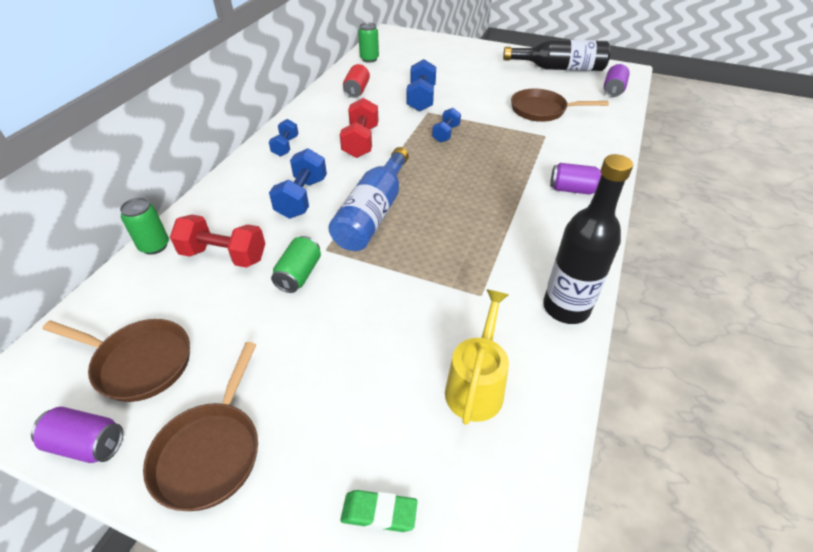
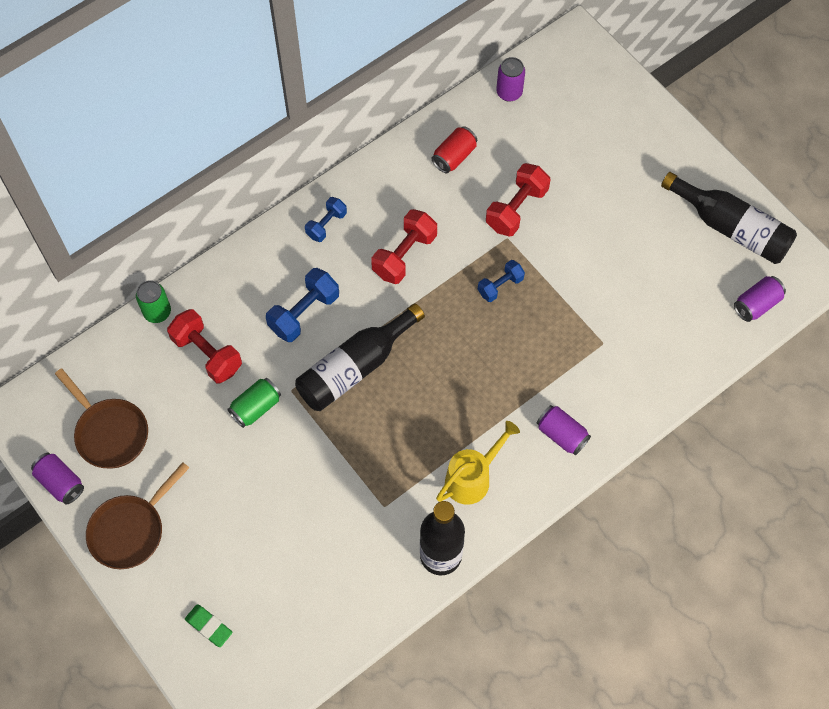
camera: 30 degrees right, 20 degrees up
blue bottle [328,147,409,251] -> black bottle [295,303,425,411]
green can [358,23,379,63] -> purple can [496,57,525,102]
blue dumbbell [406,59,436,112] -> red dumbbell [486,163,550,236]
yellow watering can [445,289,509,425] -> yellow watering can moved to [436,421,520,505]
brown pan [511,88,609,122] -> none

